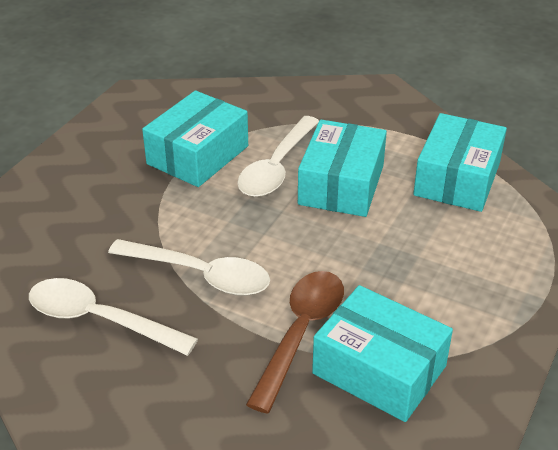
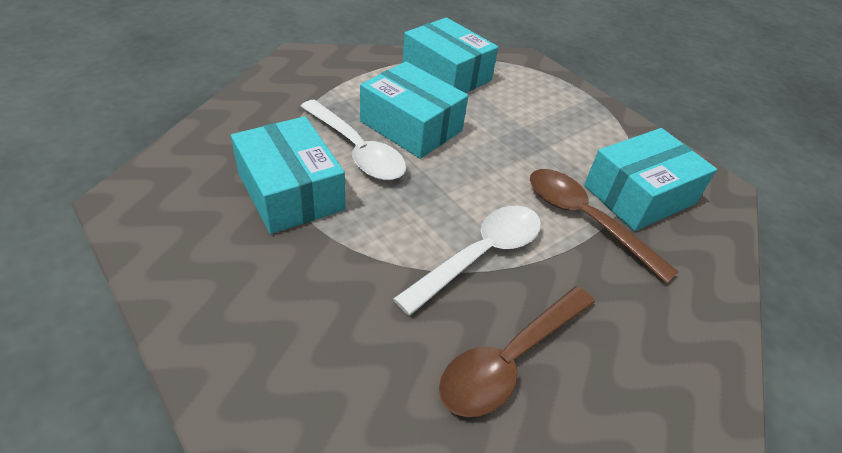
camera: 70 degrees left, 5 degrees up
white spoon [29,278,198,356] -> brown spoon [439,286,595,417]

